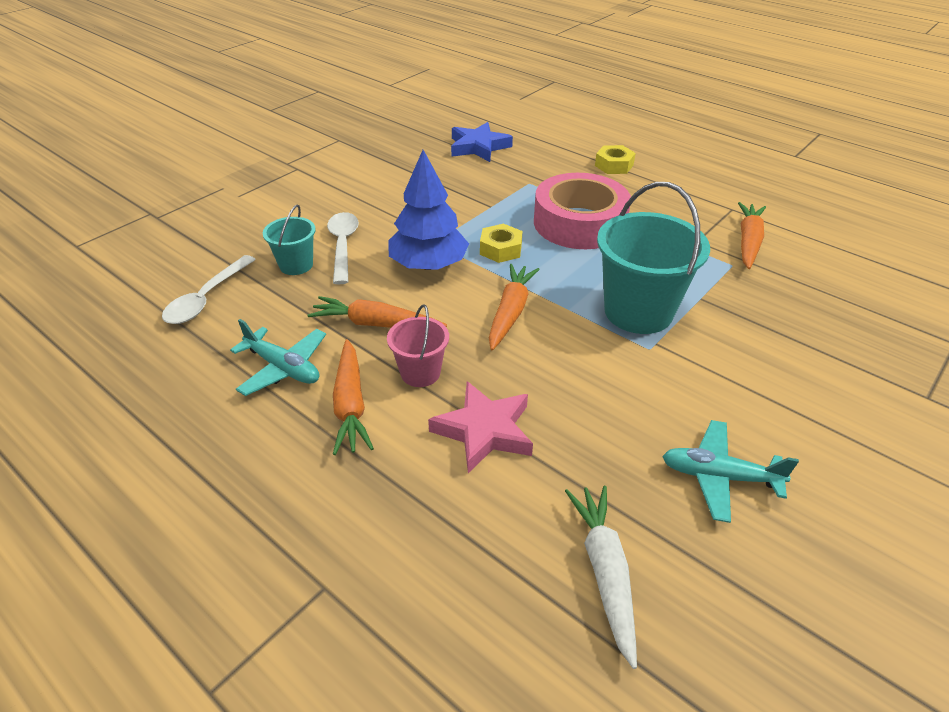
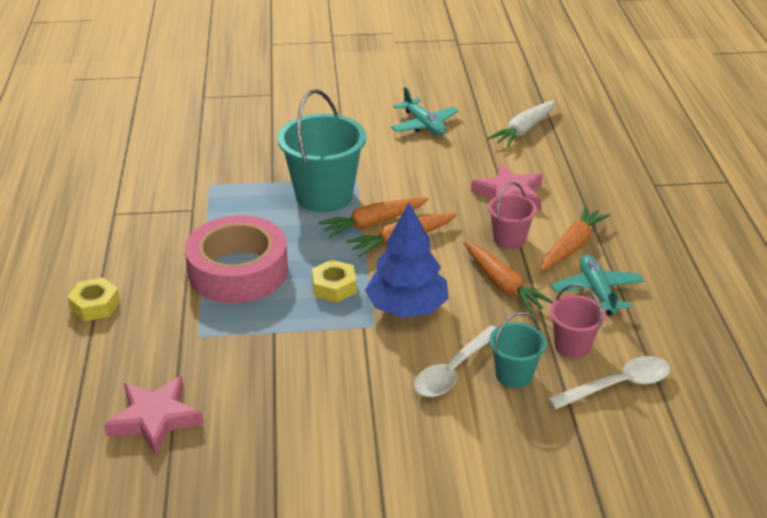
camera: 135 degrees left, 5 degrees down
blue star [451,122,513,162] -> pink star [104,376,204,456]
orange carrot [738,202,766,269] -> orange carrot moved to [318,198,429,238]
none -> pink bucket [550,284,605,358]

